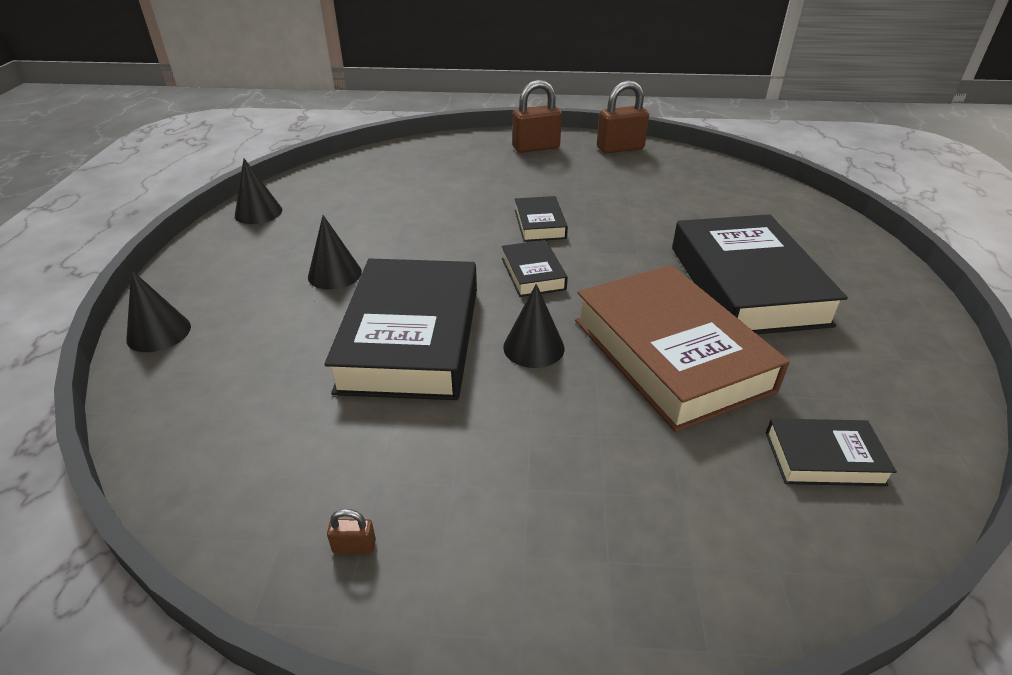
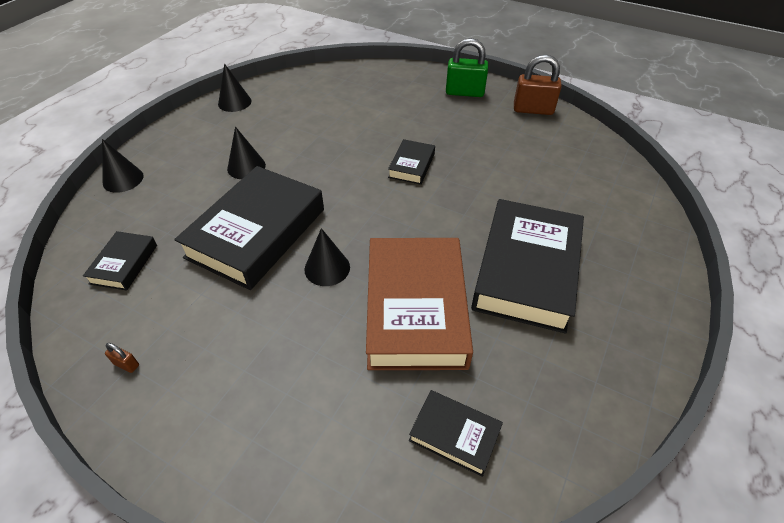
camera: 25 degrees right, 10 degrees up
black book [502,240,568,297] -> black book moved to [83,231,157,291]
brown padlock [512,80,562,153] -> green padlock [446,38,488,97]

